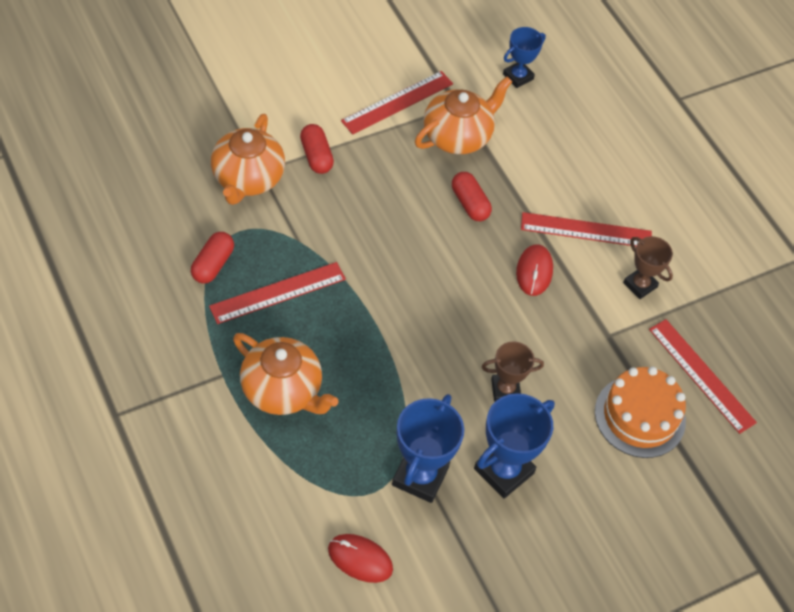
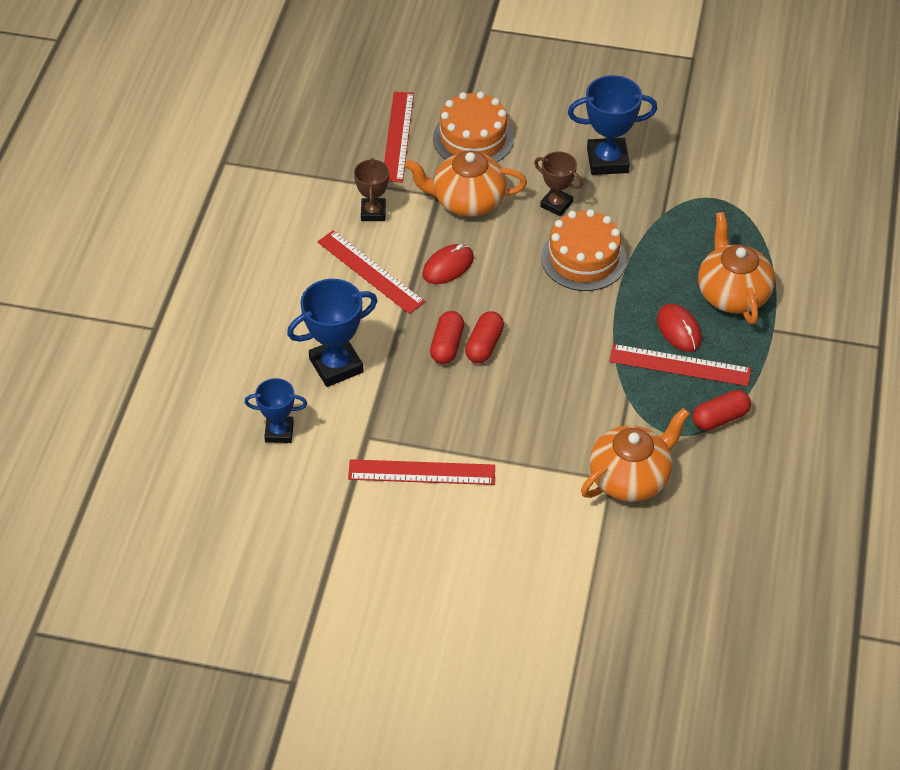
camera: 135 degrees left, 5 degrees down
red capsule [300,124,334,174] -> red capsule moved to [465,311,504,363]
red mouse [328,534,393,583] -> red mouse moved to [657,304,702,352]
blue trophy [392,394,464,503] -> blue trophy moved to [287,279,377,387]
orange teapot [415,77,512,154] -> orange teapot moved to [405,151,527,217]
none -> orange cake [541,209,627,291]

